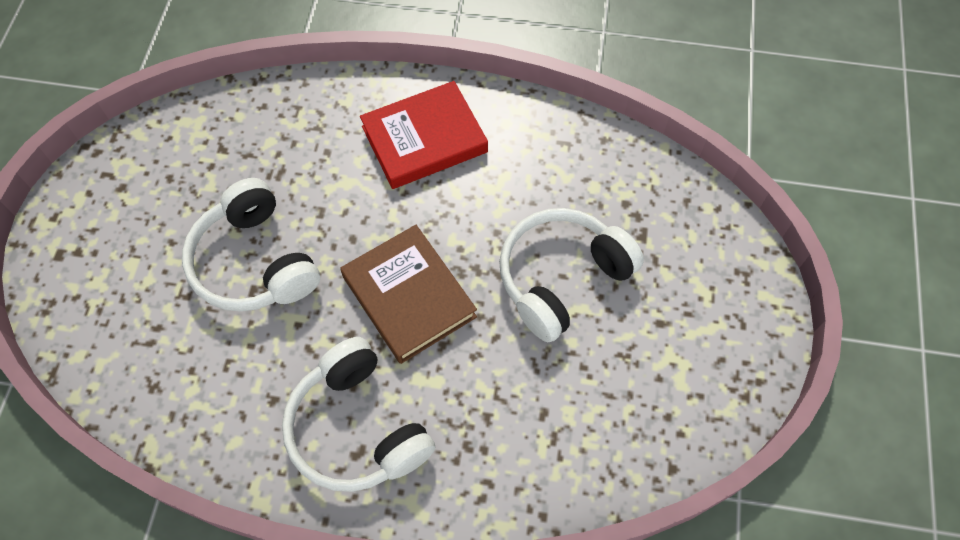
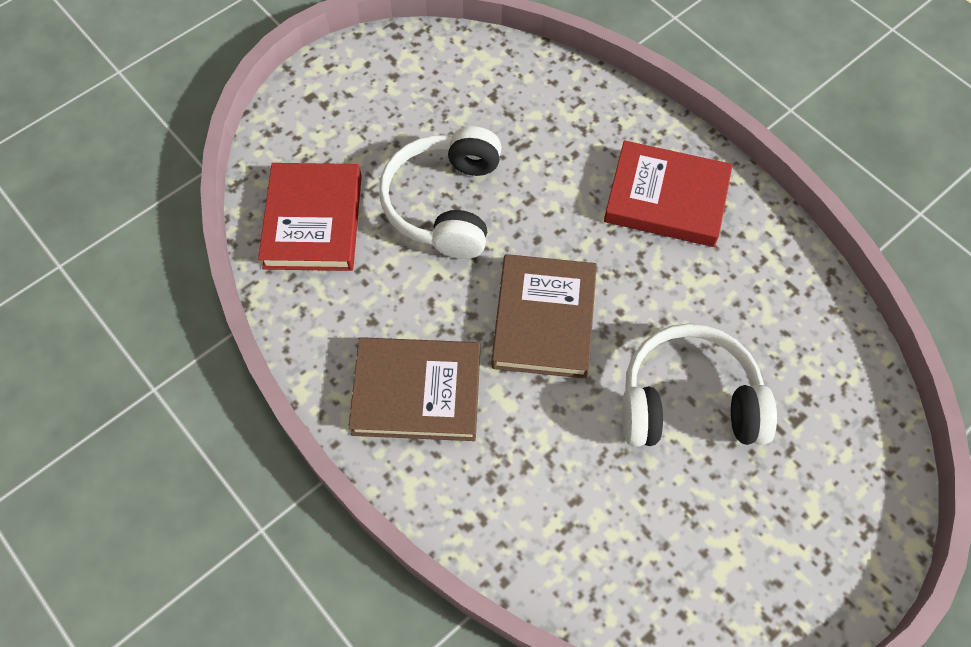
camera: 40 degrees right, 0 degrees up
white headphones [282,337,435,492] -> brown book [348,337,480,441]
none -> red book [258,163,362,271]

